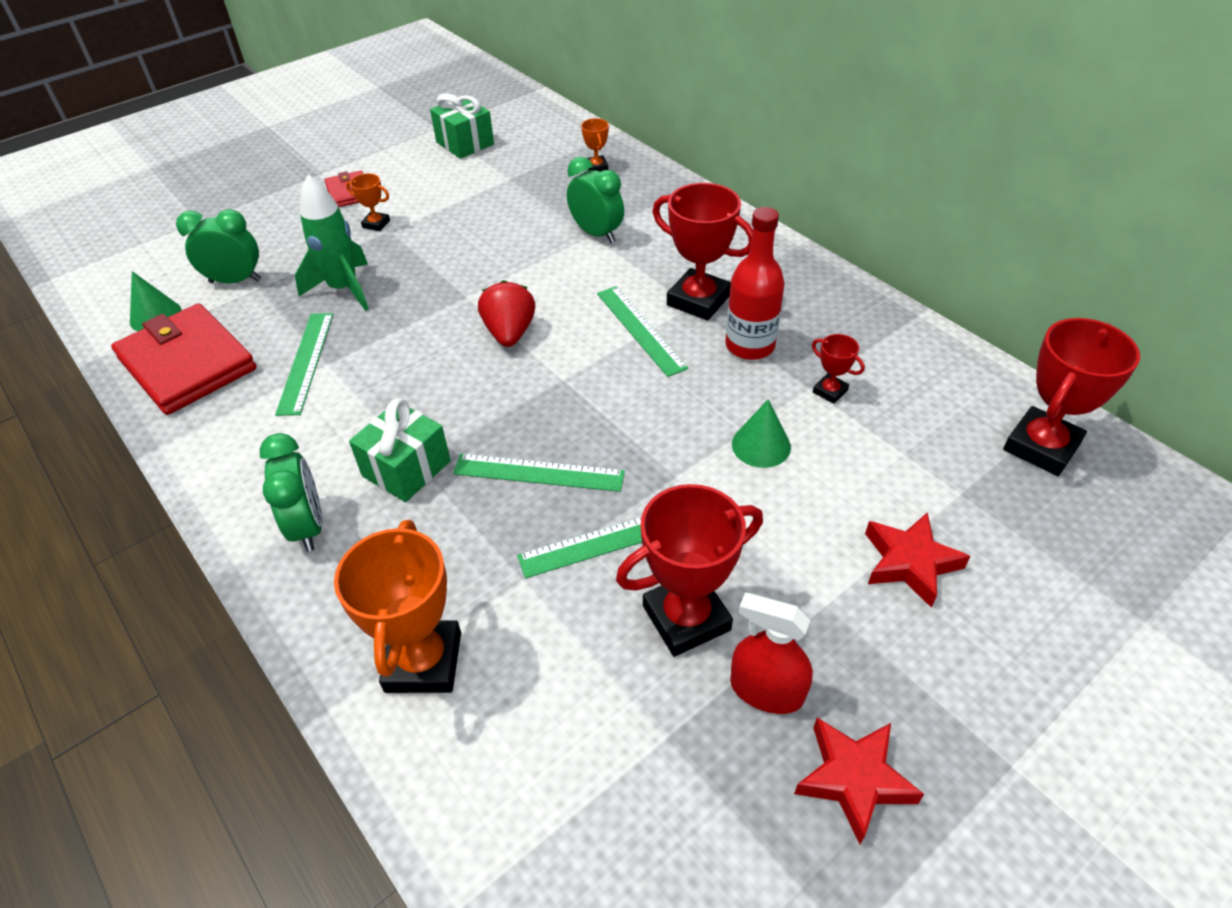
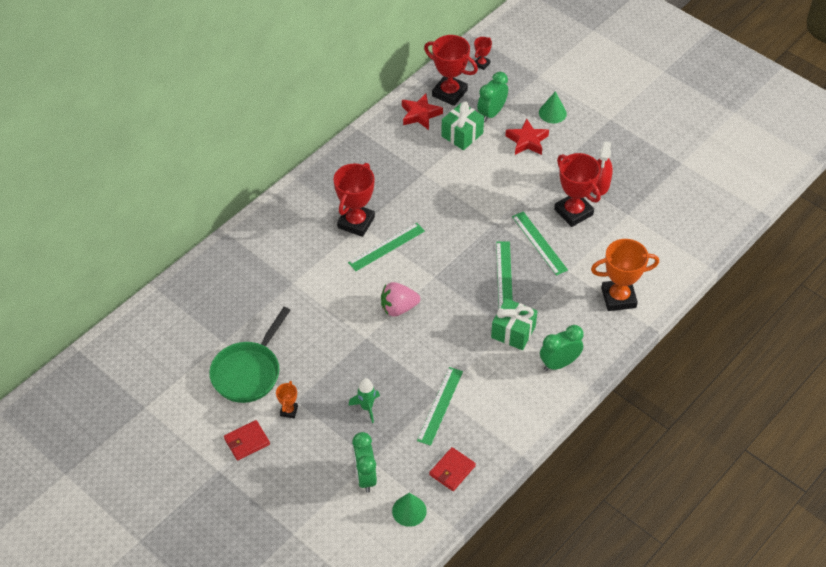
camera: 100 degrees left, 5 degrees up
red wallet [111,303,257,415] -> red wallet [429,447,476,491], size x0.50
green ruler [275,313,333,416] -> green ruler turned 60 degrees counterclockwise [417,367,463,446]
green rocket [295,175,369,311] -> green rocket [348,378,380,423], size x0.62
green gift [430,93,494,159] -> green gift moved to [441,102,484,150]
red strawberry [478,280,535,347] -> pink strawberry [381,282,420,317]
green clock [567,157,624,243] -> green clock moved to [477,72,508,122]
orange trophy [581,118,609,172] -> none
red bottle [725,207,785,360] -> none
green cone [732,399,791,468] -> green cone moved to [539,91,567,123]
red star [794,717,924,844] -> red star moved to [402,94,443,130]
red trophy [812,334,865,404] -> red trophy moved to [474,37,492,70]
none -> green pan [209,307,291,403]

